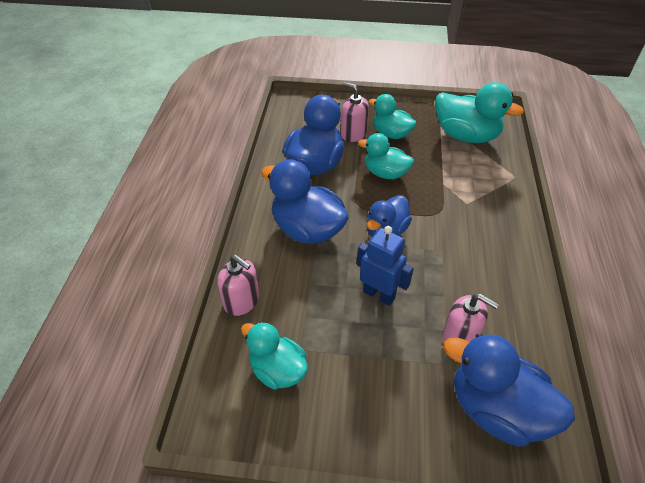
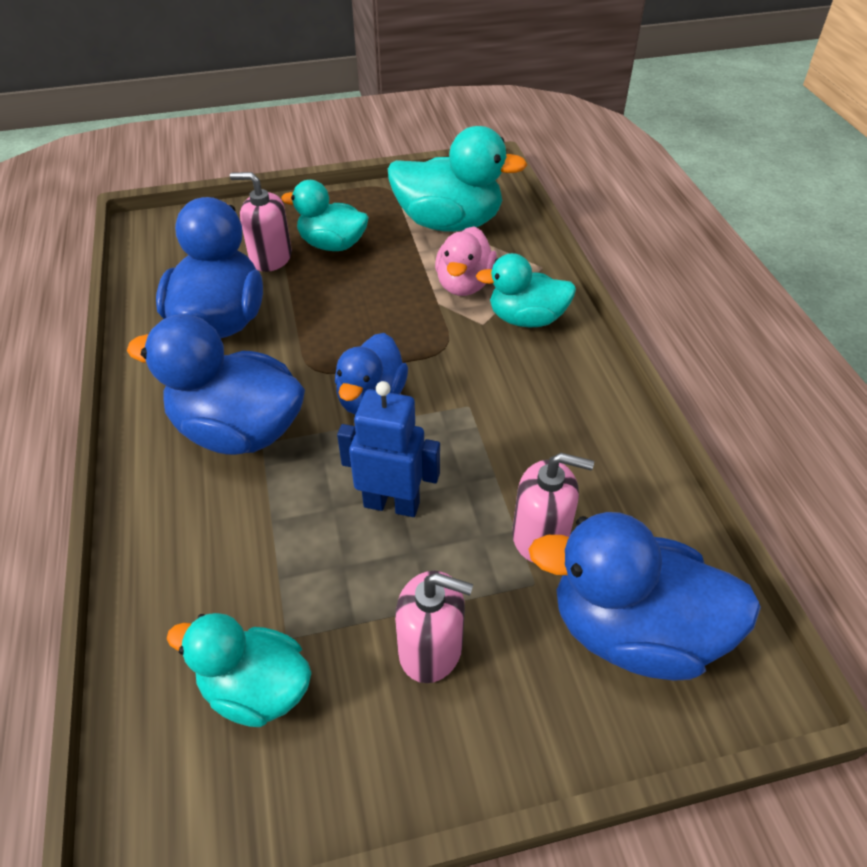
camera: 20 degrees left, 0 degrees up
pink soap dispenser [217,255,259,316] -> pink soap dispenser moved to [395,571,473,683]
turquoise duck [358,133,414,179] -> turquoise duck moved to [476,253,576,327]
none -> pink duck [435,226,497,296]

